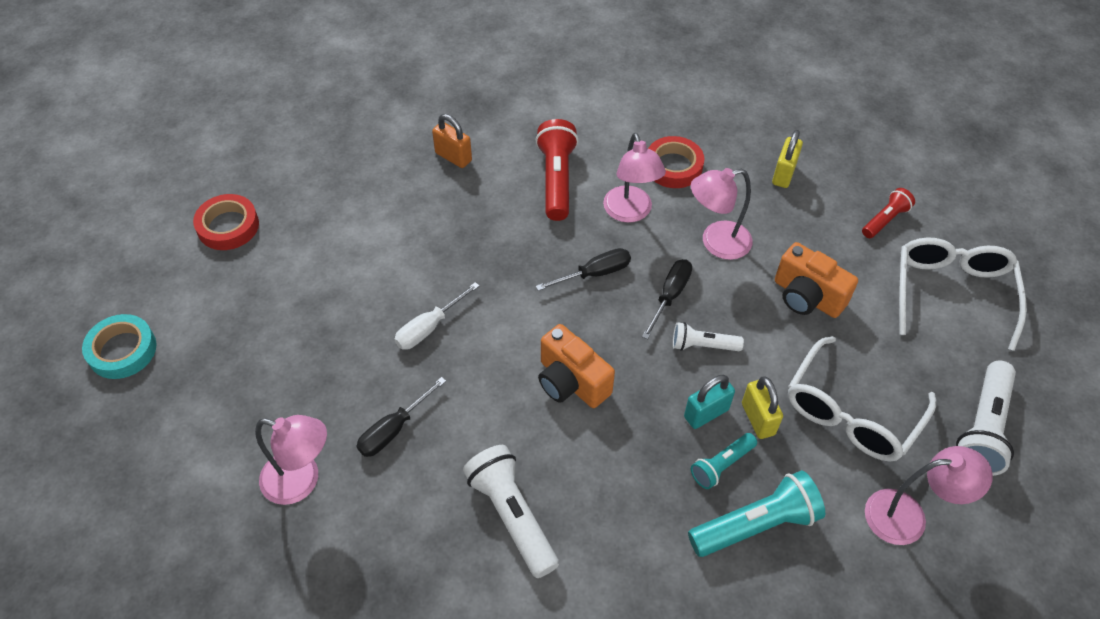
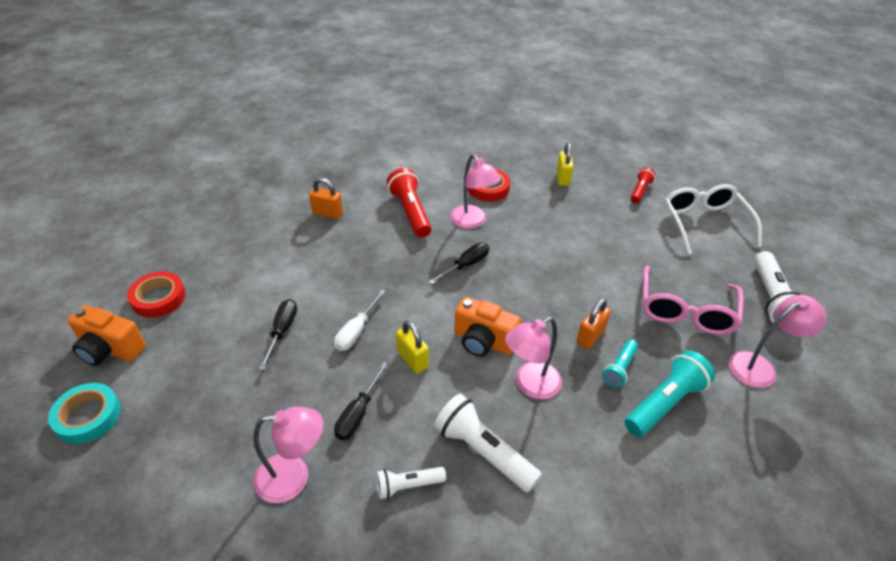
camera: 20 degrees left, 10 degrees down
black screwdriver [642,259,692,339] -> black screwdriver moved to [259,299,297,370]
white flashlight [673,322,744,351] -> white flashlight moved to [376,467,446,499]
turquoise padlock [684,375,735,429] -> orange padlock [576,298,611,349]
pink lamp [691,168,753,260] -> pink lamp moved to [505,317,562,400]
yellow padlock [742,376,783,439] -> yellow padlock moved to [396,320,429,373]
orange camera [775,242,858,318] -> orange camera moved to [67,305,146,366]
white glasses [788,336,936,461] -> pink glasses [642,265,744,335]

